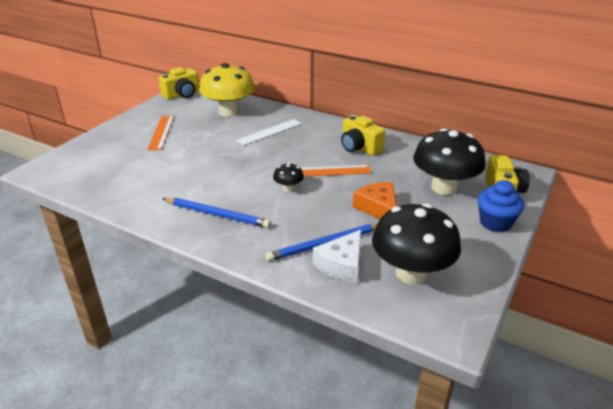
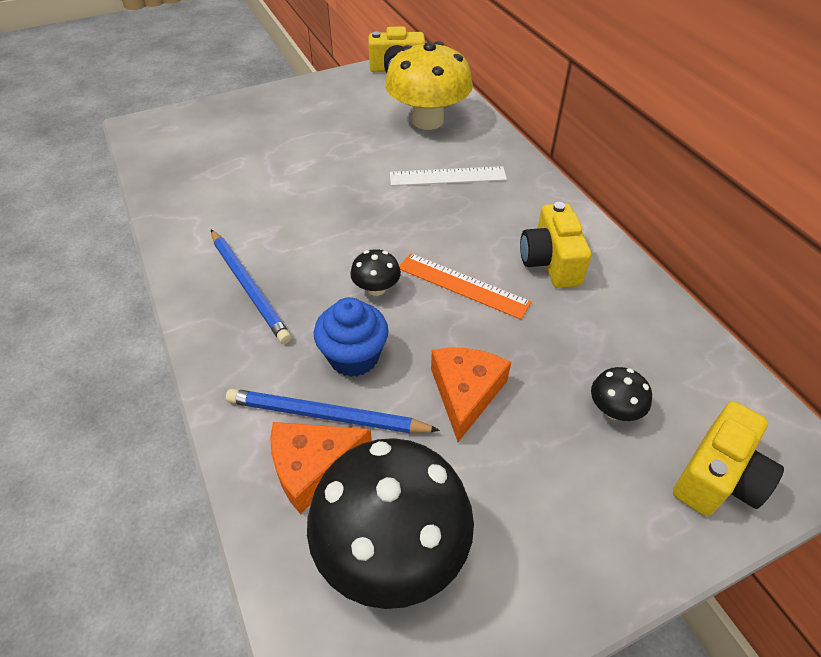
camera: 35 degrees right, 15 degrees up
orange ruler [147,116,174,150] -> none
white cheese [313,230,361,283] -> orange cheese [270,422,372,514]
black mushroom [413,128,486,195] -> black mushroom [591,367,652,421], size x0.44
blue cupcake [478,180,524,232] -> blue cupcake moved to [314,297,389,377]

